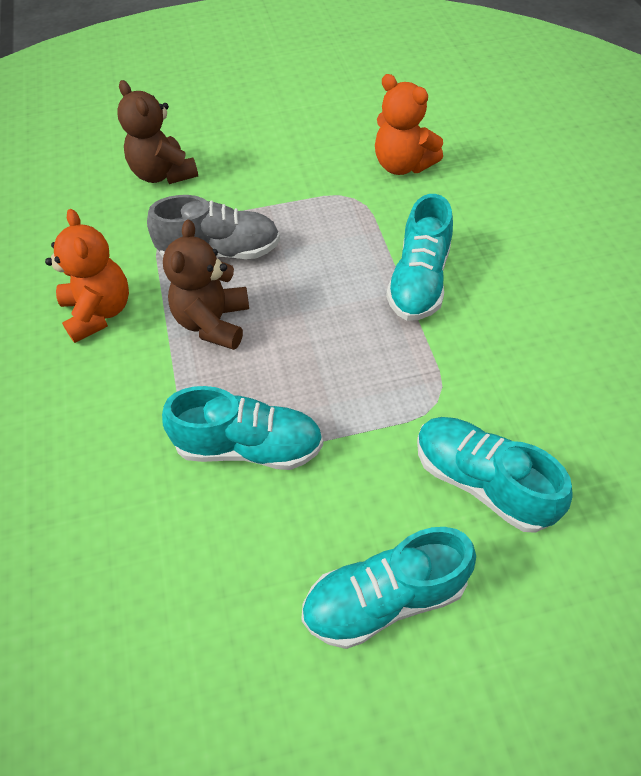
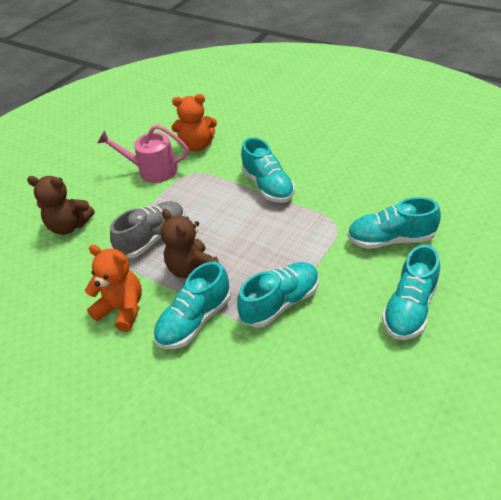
camera: 40 degrees left, 10 degrees down
none -> pink watering can [97,125,189,183]
none -> turquoise shoe [153,262,231,349]

